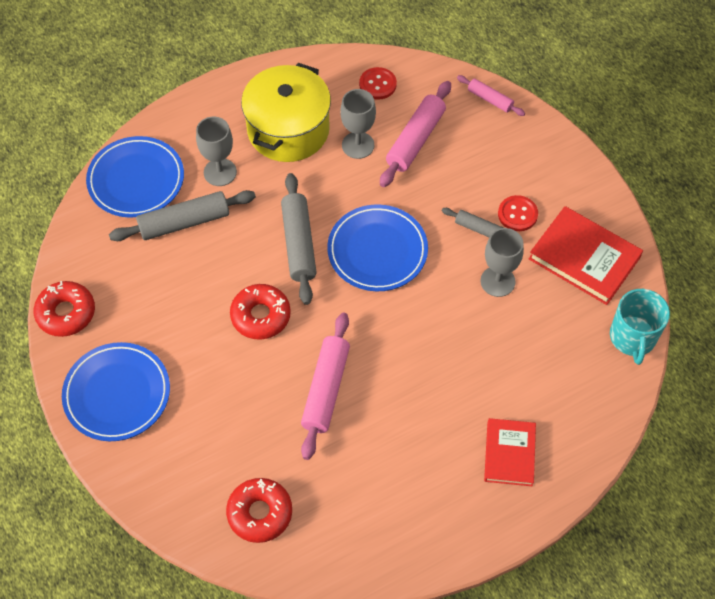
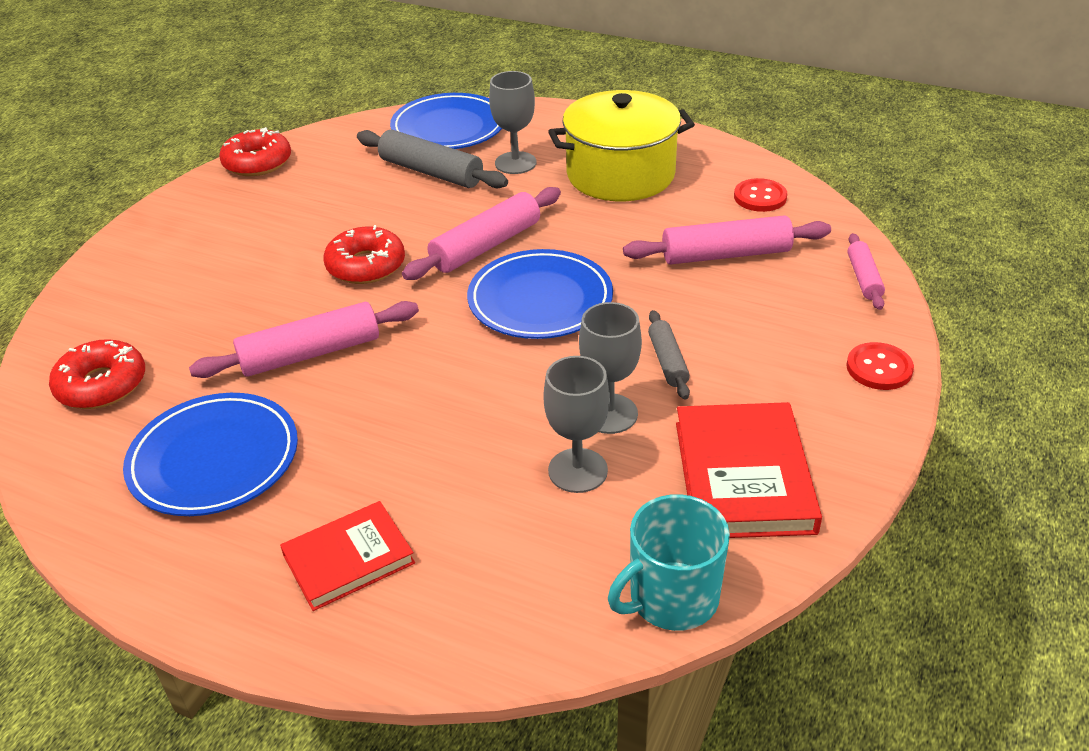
camera: 55 degrees right, 20 degrees down
blue plate [62,342,170,441] -> blue plate moved to [123,393,298,516]
grey rolling pin [281,173,317,305] -> pink rolling pin [402,187,561,280]
grey goblet [340,89,376,159] -> grey goblet moved to [543,356,610,493]
red button [498,195,538,231] -> red button moved to [846,342,914,390]

